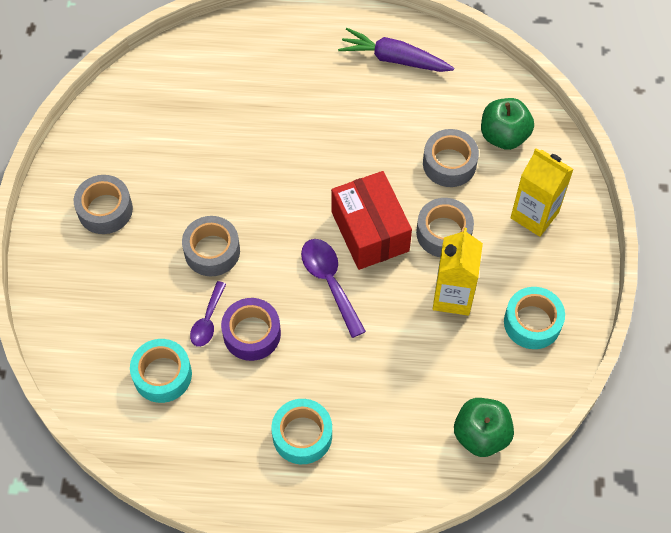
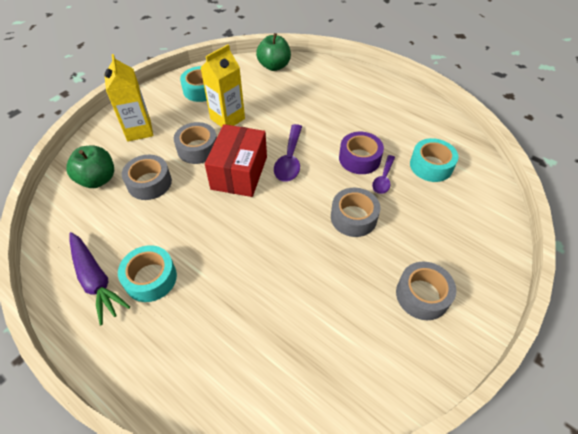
camera: 145 degrees left, 10 degrees down
purple spoon [190,281,226,347] -> purple spoon turned 150 degrees clockwise [372,155,395,194]
turquoise tape [271,399,332,464] -> turquoise tape moved to [118,245,177,302]

